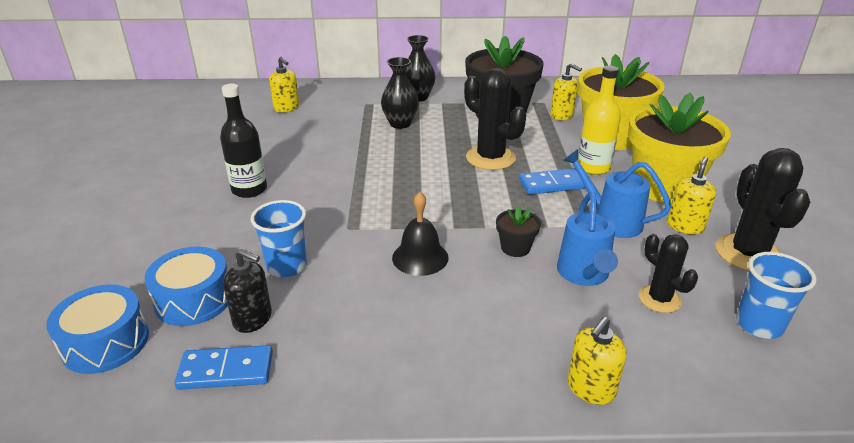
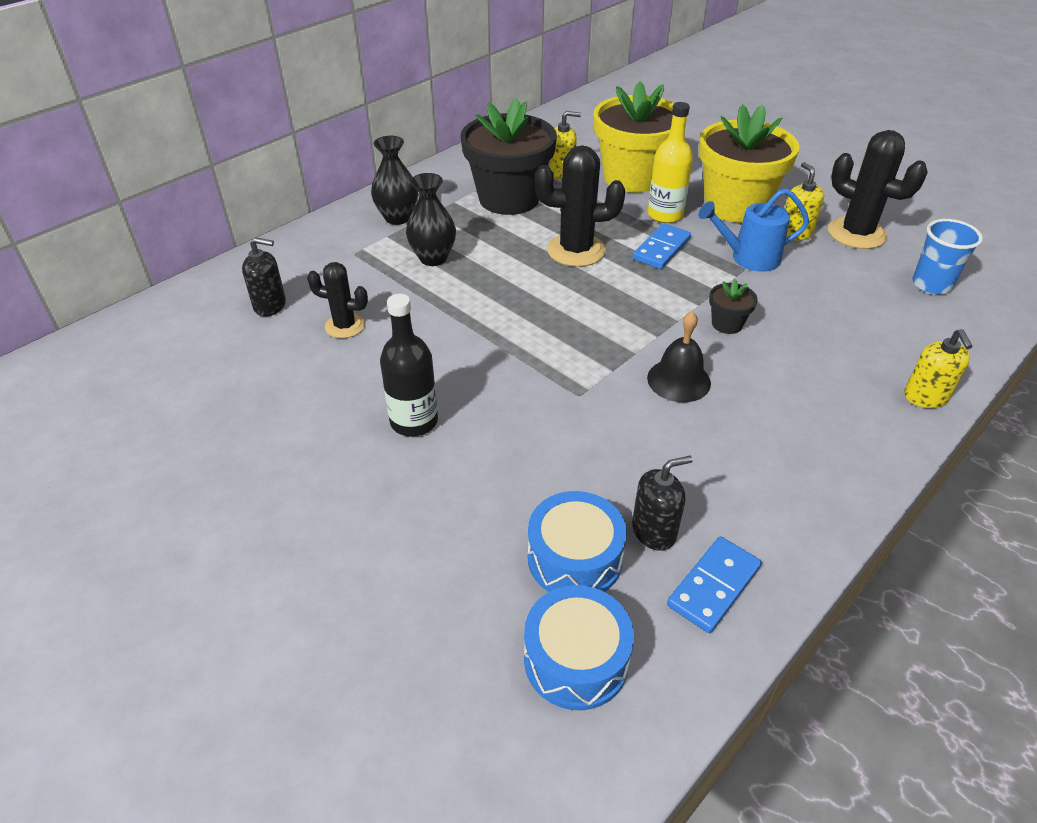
camera: 45 degrees left, 10 degrees up
blue cup [251,200,307,278] -> none
yellow soap dispenser [269,57,299,112] -> black soap dispenser [242,237,286,316]
blue watering can [557,192,618,286] -> none
black cactus [639,234,698,313] -> black cactus moved to [307,262,368,338]

